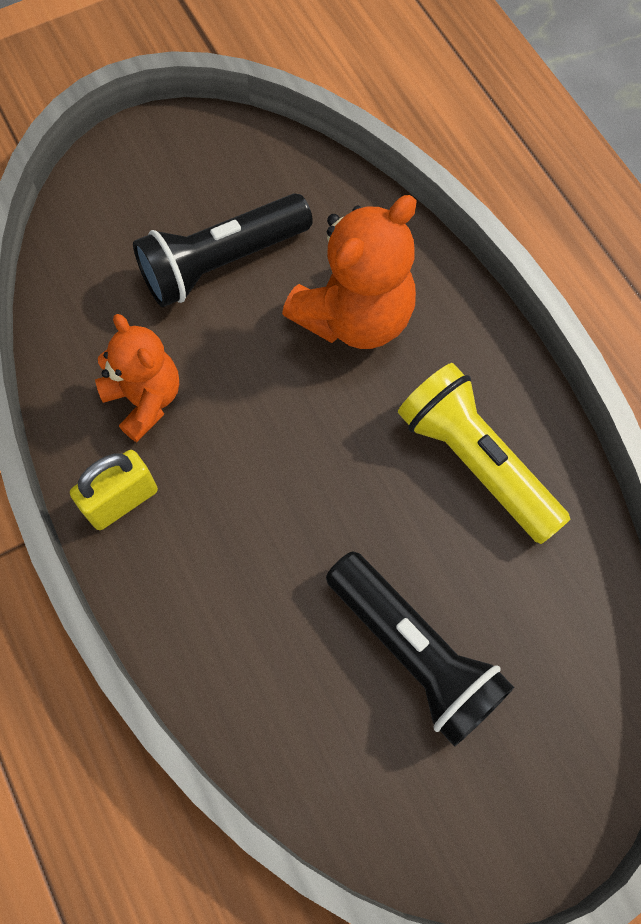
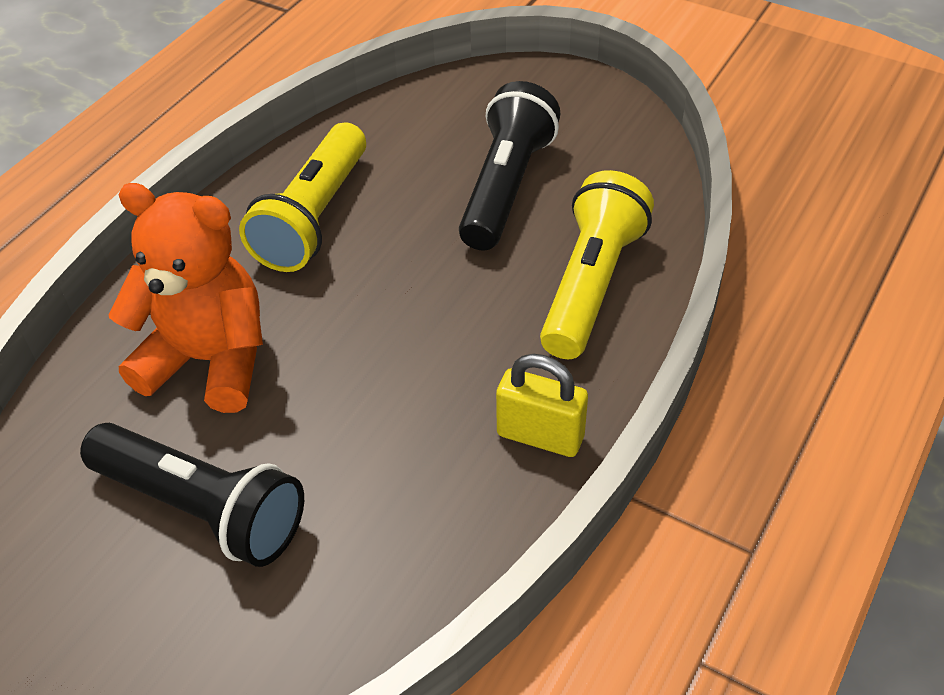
camera: 120 degrees left, 20 degrees down
orange teddy bear [95,314,179,442] -> none
none -> yellow flashlight [540,170,654,359]

